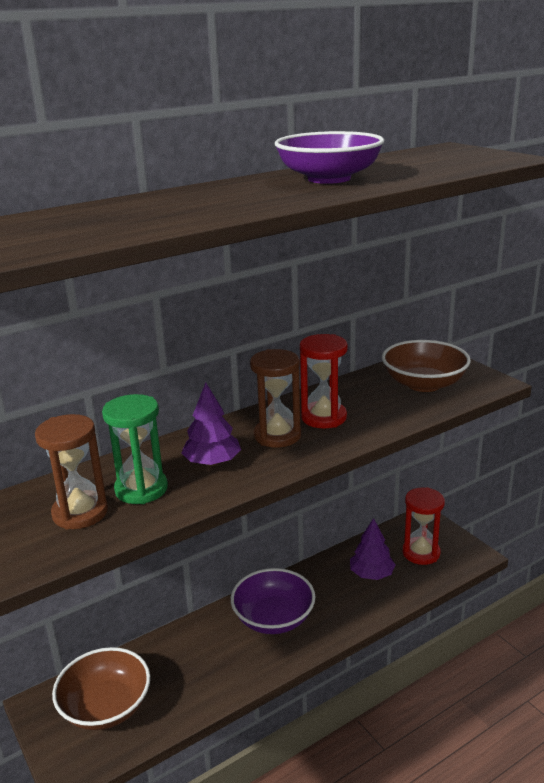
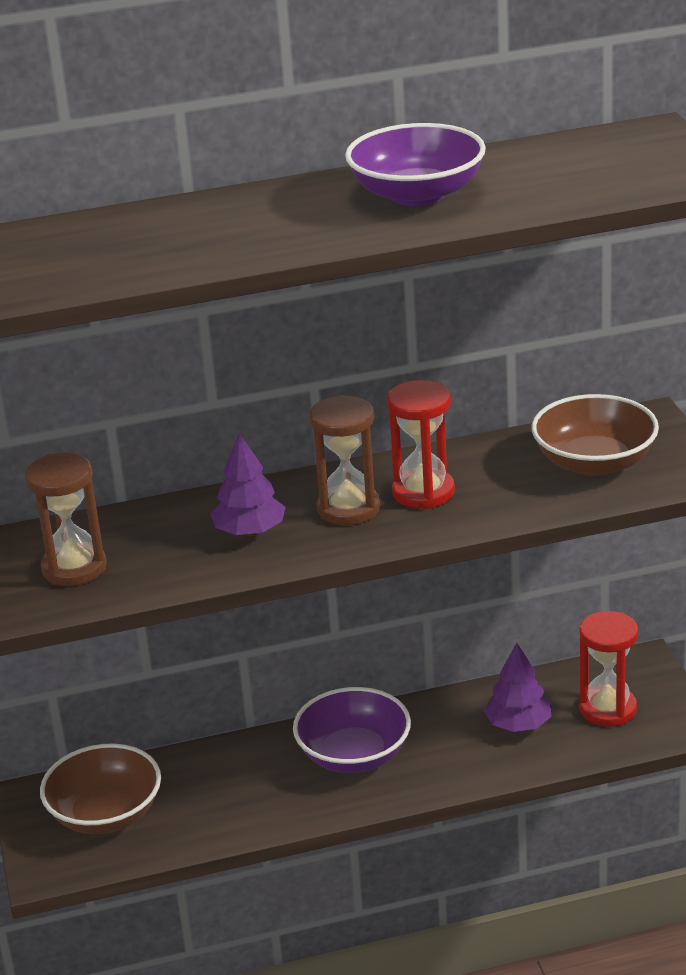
camera: 20 degrees right, 5 degrees up
green hourglass [102,394,168,504] -> none

